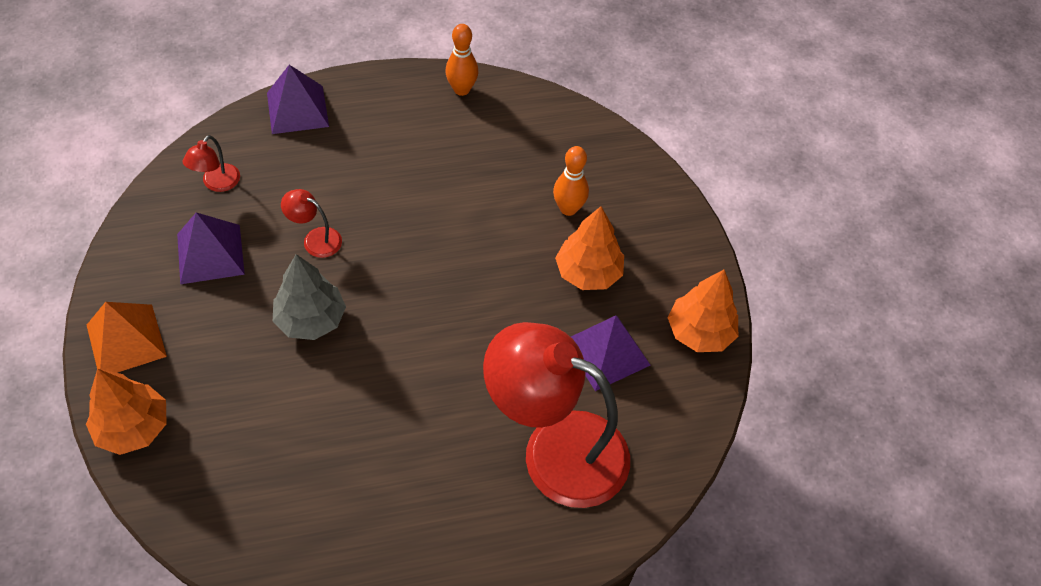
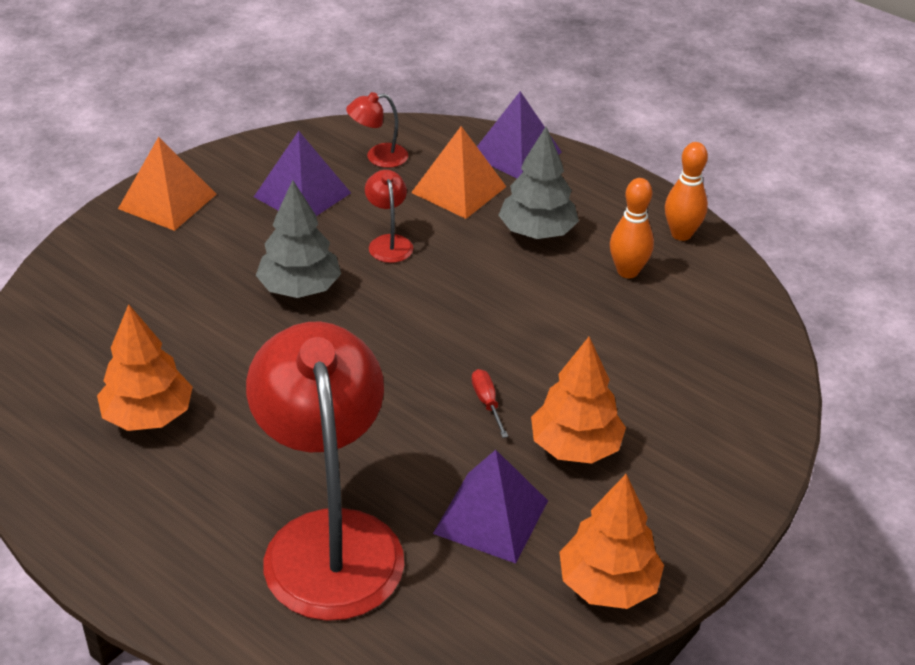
camera: 55 degrees right, 15 degrees down
orange tree [86,368,166,455] -> orange tree moved to [97,304,193,431]
orange bowling pin [553,146,589,216] -> orange bowling pin moved to [610,178,654,278]
none -> orange pyramid [411,126,506,219]
none -> red screwdriver [471,369,508,438]
none -> grey tree [498,127,579,239]

